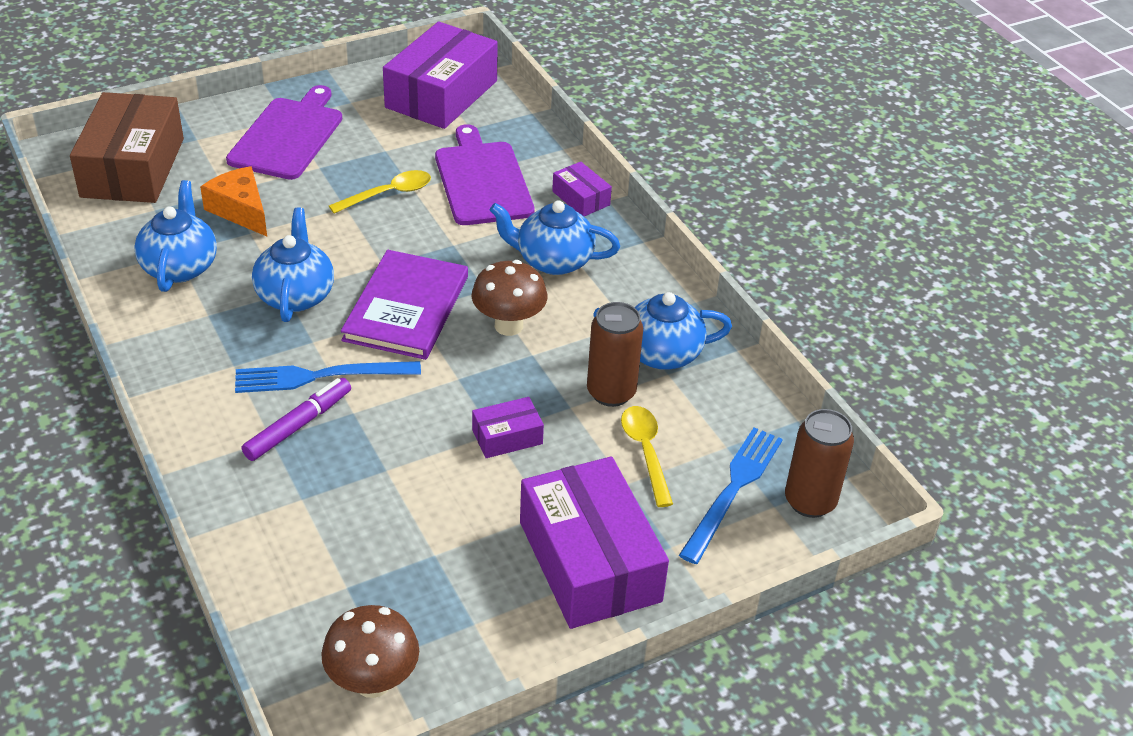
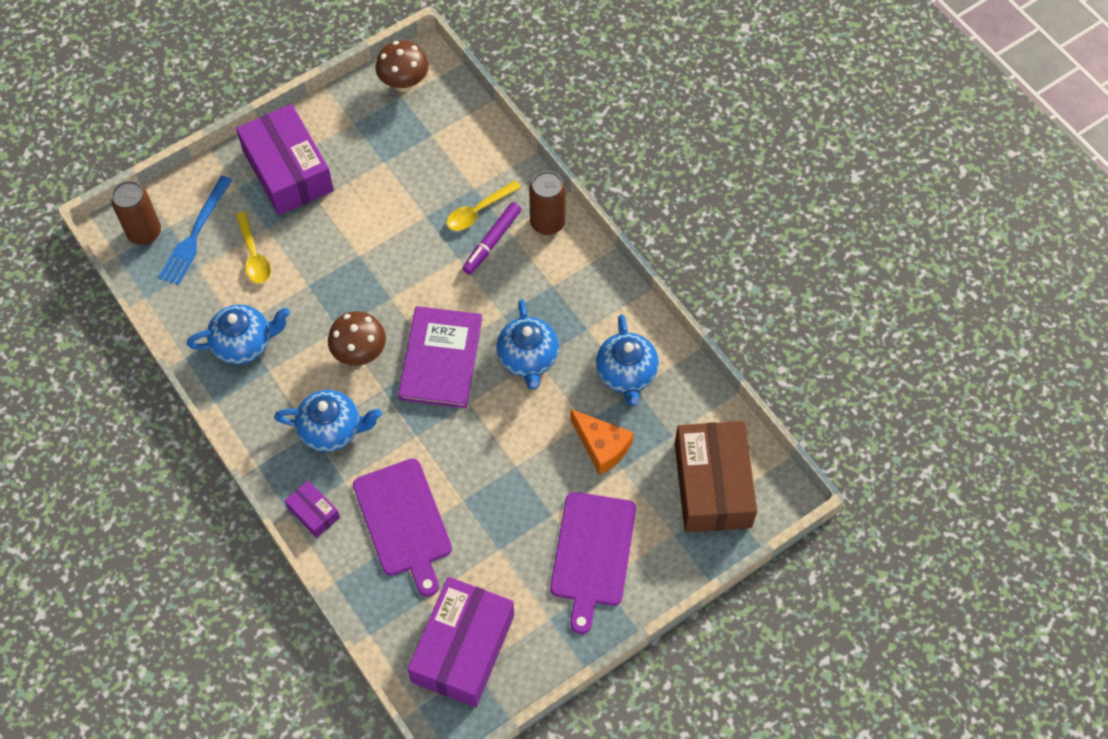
camera: 175 degrees right, 20 degrees up
blue fork [235,361,421,393] -> none
yellow spoon [329,170,431,214] -> yellow spoon moved to [446,180,521,231]
purple box [472,397,544,458] -> none
brown can [587,302,643,407] -> brown can moved to [529,171,566,235]

